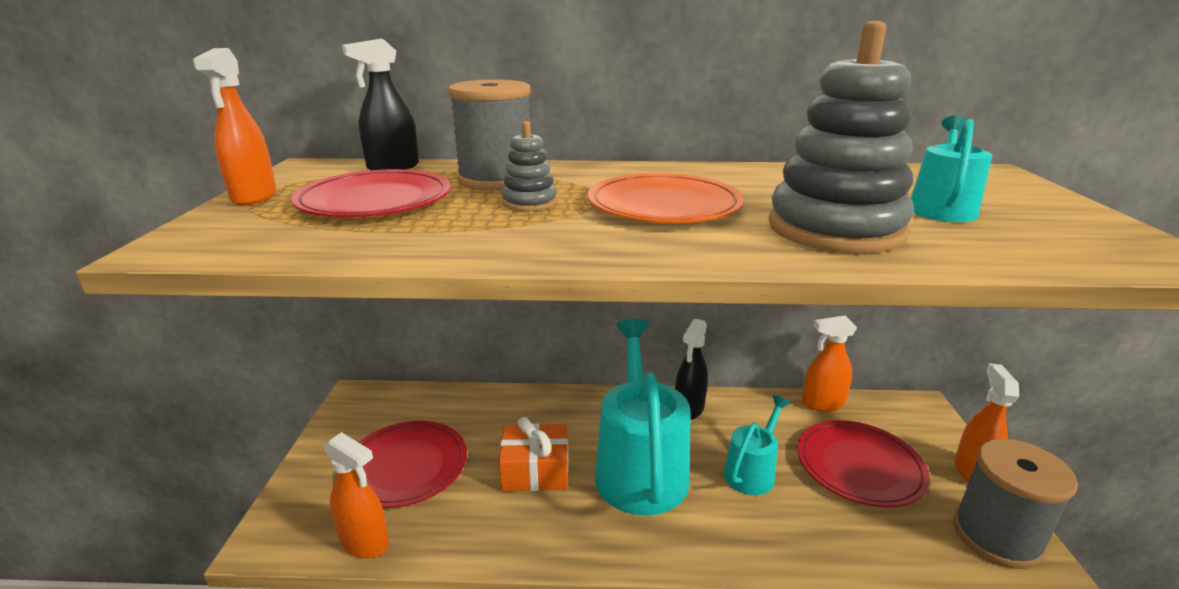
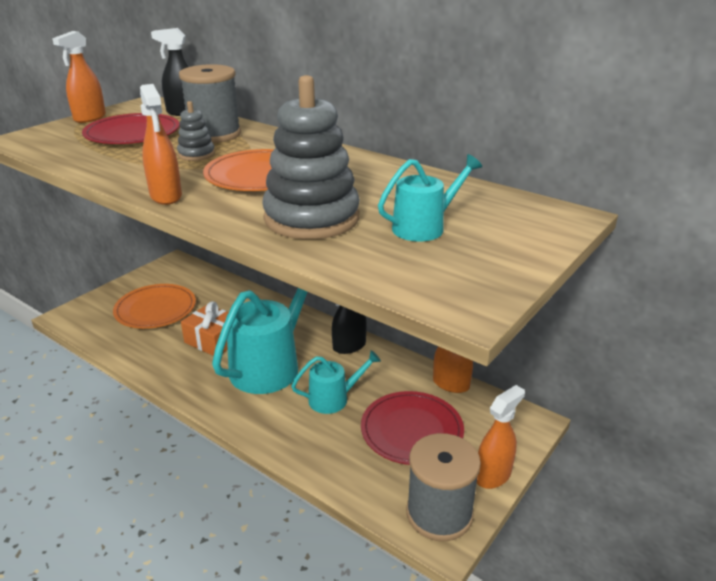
camera: 35 degrees right, 5 degrees up
orange spray bottle [324,432,389,558] -> orange spray bottle moved to [140,84,182,205]
red plate [358,421,467,508] -> orange plate [113,284,196,329]

